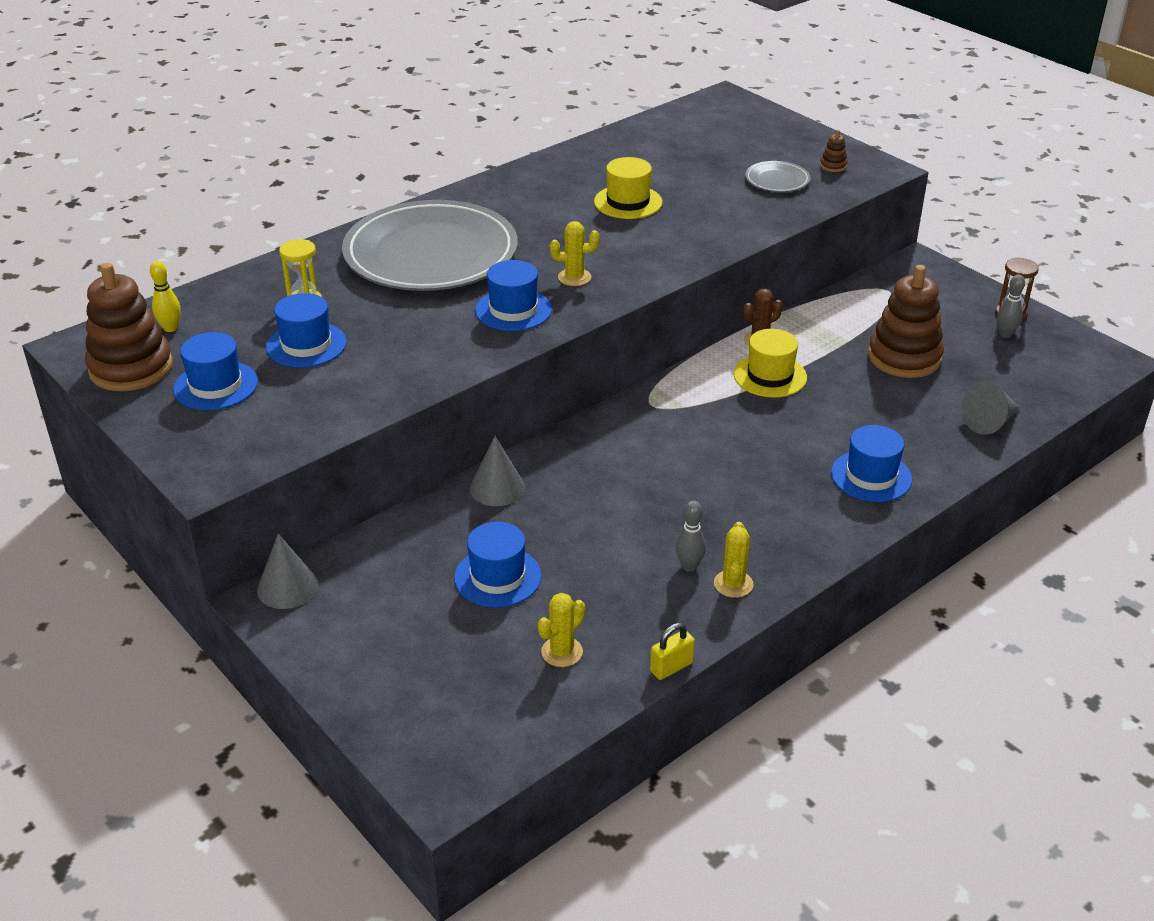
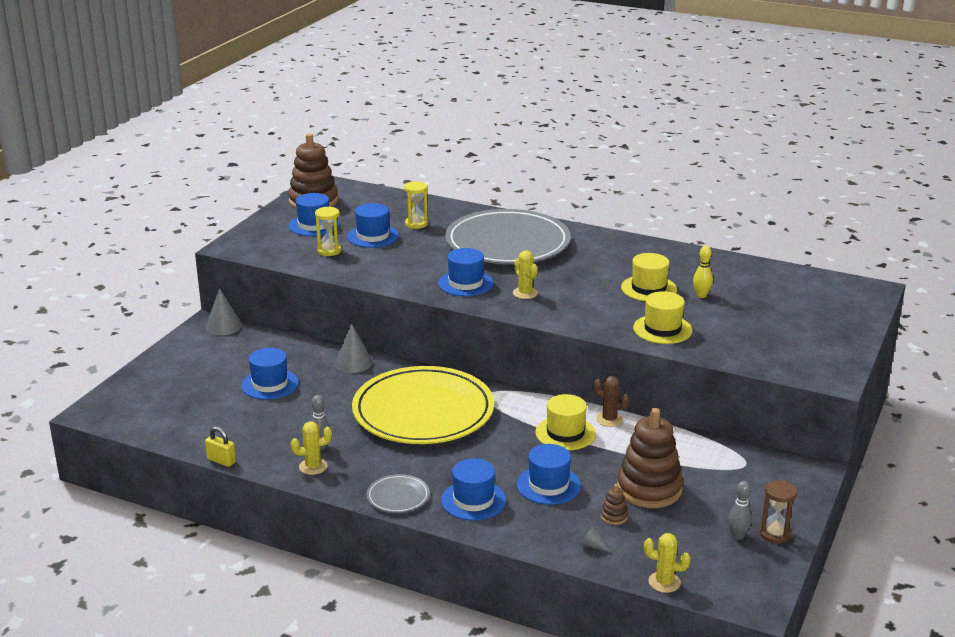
camera: 65 degrees right, 10 degrees down
yellow bowling pin [150,261,181,332] -> yellow bowling pin moved to [693,246,713,298]
yellow cactus [538,593,585,667] -> yellow cactus moved to [644,533,691,593]
grey plate [745,161,811,192] -> grey plate moved to [367,474,430,513]
brown stacking toy [820,130,848,172] -> brown stacking toy moved to [601,484,628,525]
grey cone [962,381,1020,435] -> grey cone [580,525,612,553], size x0.53
none -> yellow hourglass [315,206,341,256]
none -> yellow plate [352,366,494,444]
none -> blue hat [517,444,581,505]
none -> yellow hat [633,291,693,344]

